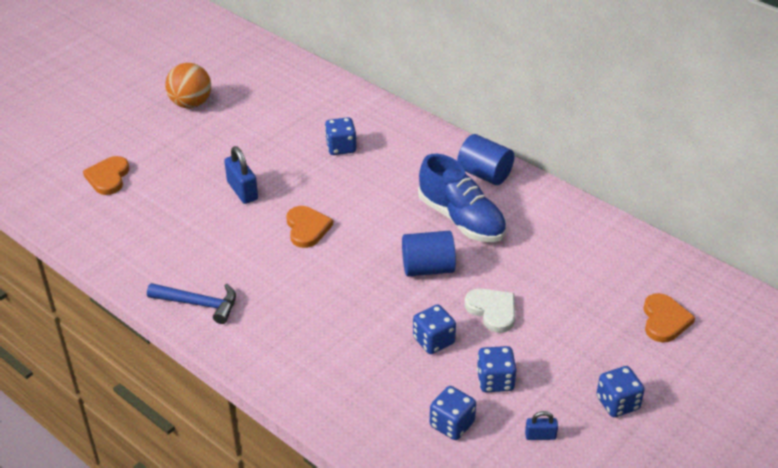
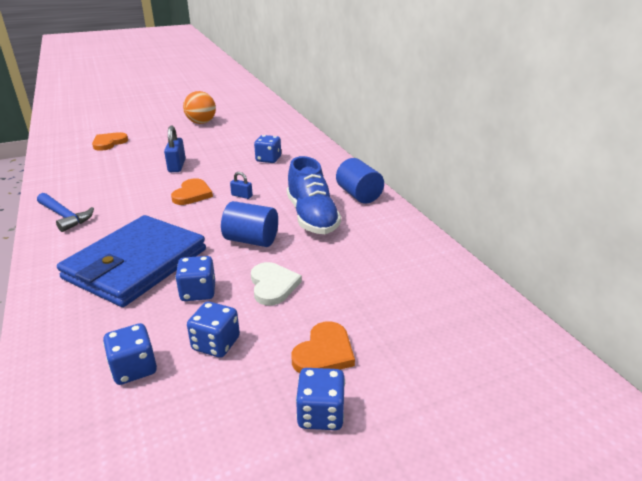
camera: 25 degrees right, 10 degrees down
blue padlock [525,411,558,440] -> blue padlock moved to [230,172,253,199]
orange heart [643,293,695,343] -> orange heart moved to [291,321,355,373]
none -> blue wallet [57,215,206,307]

